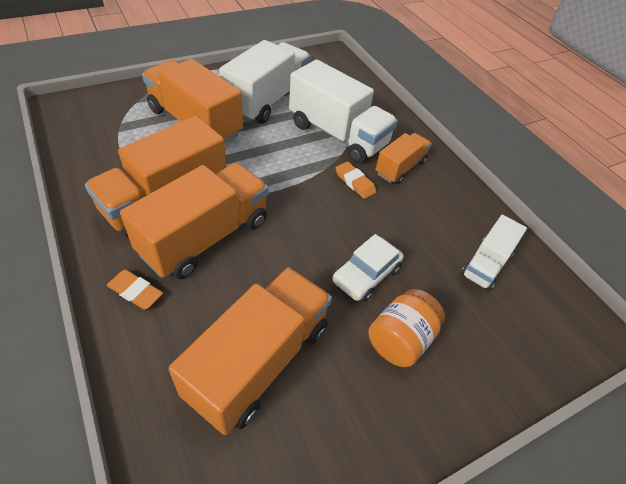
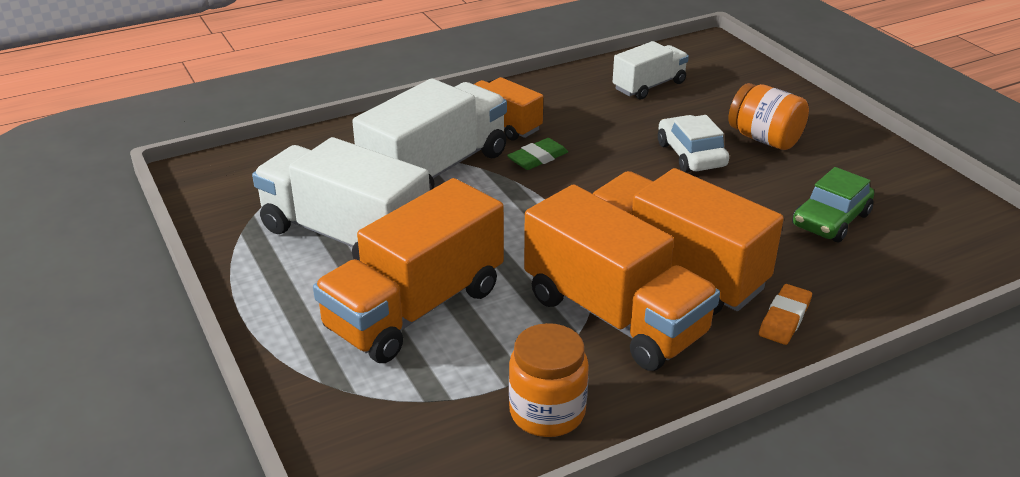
camera: 85 degrees left, 15 degrees down
orange truck [169,267,332,435] -> green car [792,167,874,242]
white car [332,234,404,302] -> white car turned 150 degrees counterclockwise [658,115,729,173]
orange eraser [336,161,376,199] -> green eraser [507,138,568,170]
white truck [461,215,527,291] -> white truck turned 75 degrees counterclockwise [613,41,689,99]
none -> orange jar [509,323,589,437]

